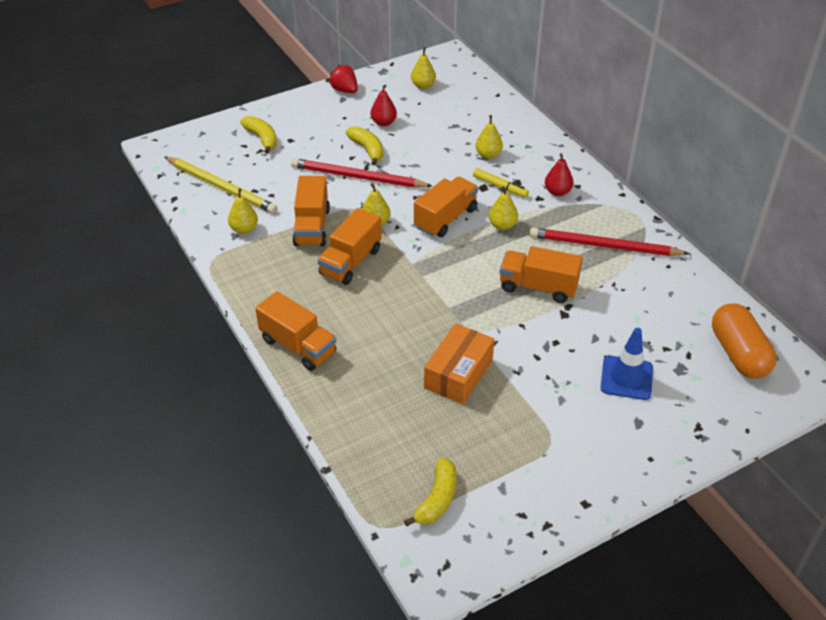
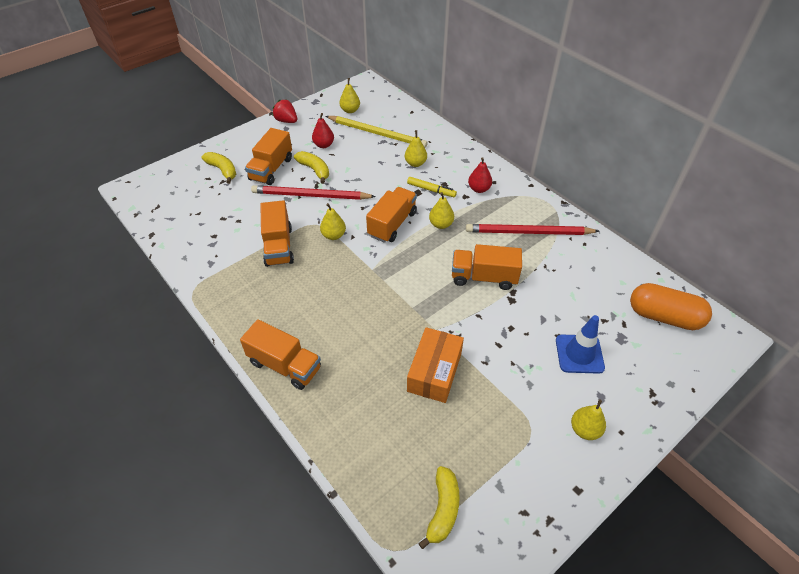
camera: 10 degrees left, 5 degrees up
yellow pencil [165,157,277,214] -> yellow pencil moved to [326,116,427,148]
yellow pear [228,188,258,234] -> yellow pear moved to [571,400,606,440]
orange truck [317,208,382,285] -> orange truck moved to [245,128,292,185]
orange capsule [712,303,777,379] -> orange capsule turned 45 degrees counterclockwise [630,283,712,330]

